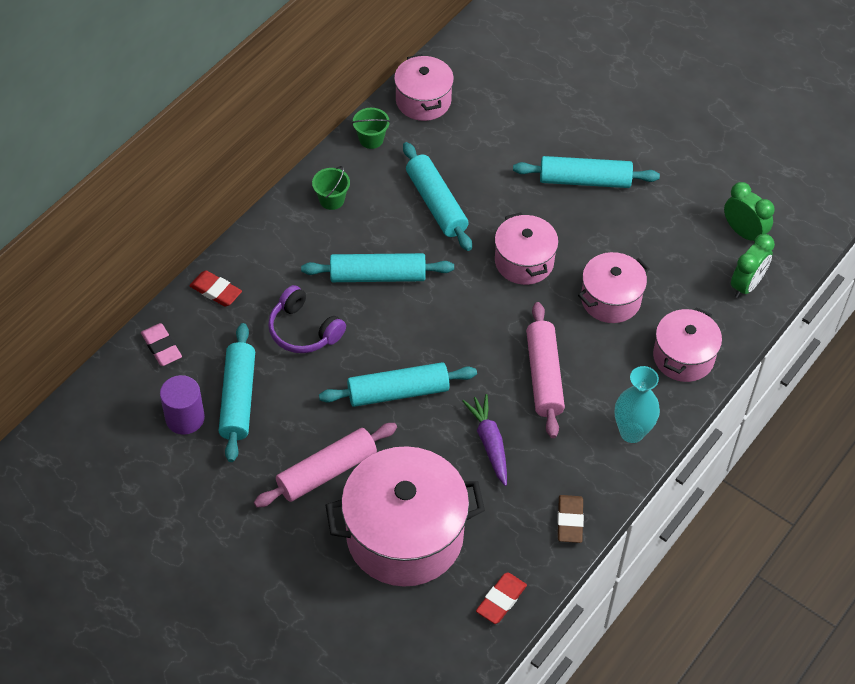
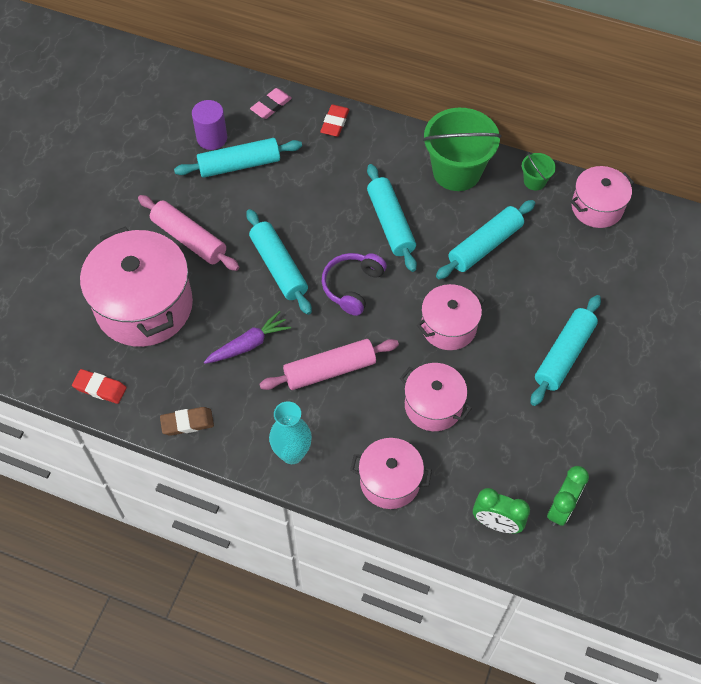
camera: 75 degrees right, 5 degrees up
purple headphones [268,285,346,353] -> purple headphones moved to [322,253,387,316]
green bucket [312,166,350,210] -> green bucket [423,108,501,191], size x2.20
turquoise rolling pin [513,156,660,188] -> turquoise rolling pin turned 45 degrees clockwise [531,295,601,406]

